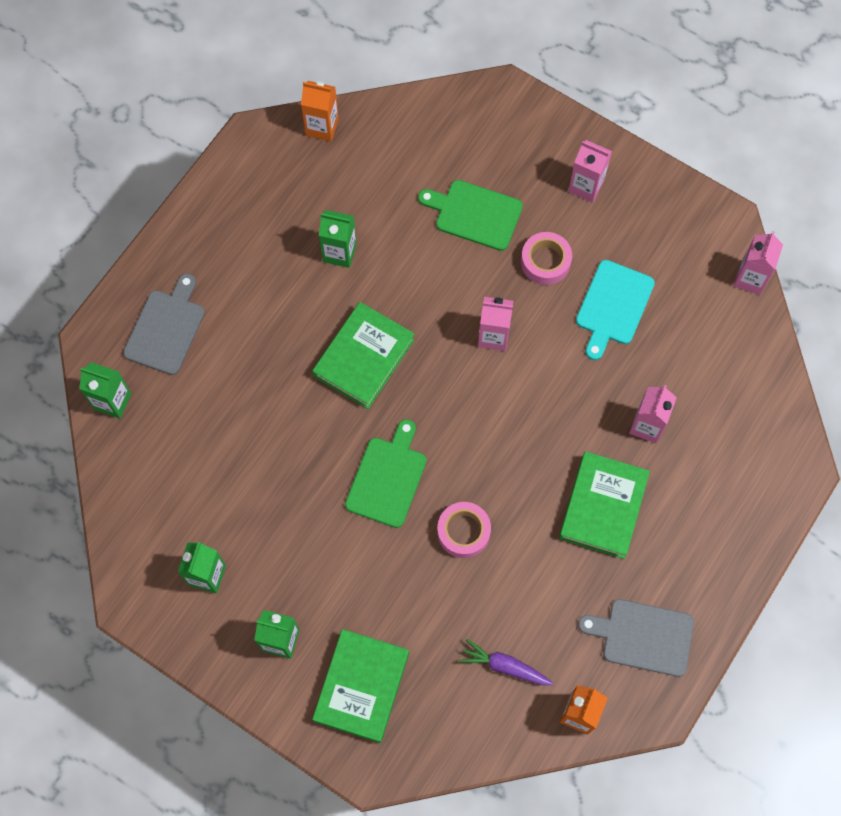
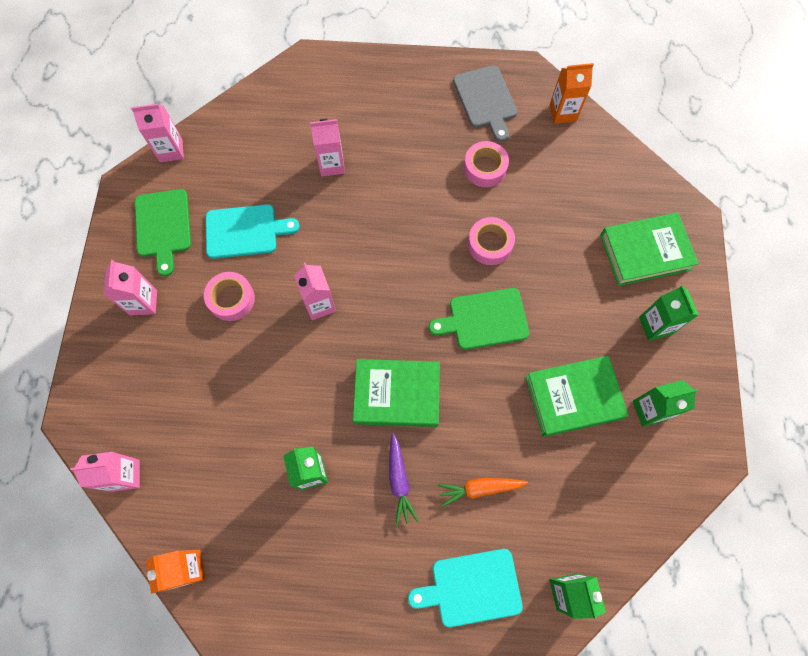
camera: 120 degrees left, 0 degrees up
grey cutting board [123,273,205,375] -> turquoise cutting board [408,549,523,627]
green cutting board [418,180,523,251] -> green cutting board moved to [135,189,191,276]
purple carrot [459,639,553,685] -> purple carrot moved to [389,433,419,526]
green book [559,451,650,559] -> green book moved to [526,356,629,437]
none -> pink carton [70,452,140,492]
none -> orange carrot [437,478,528,507]
none -> pink tape [464,141,509,187]

